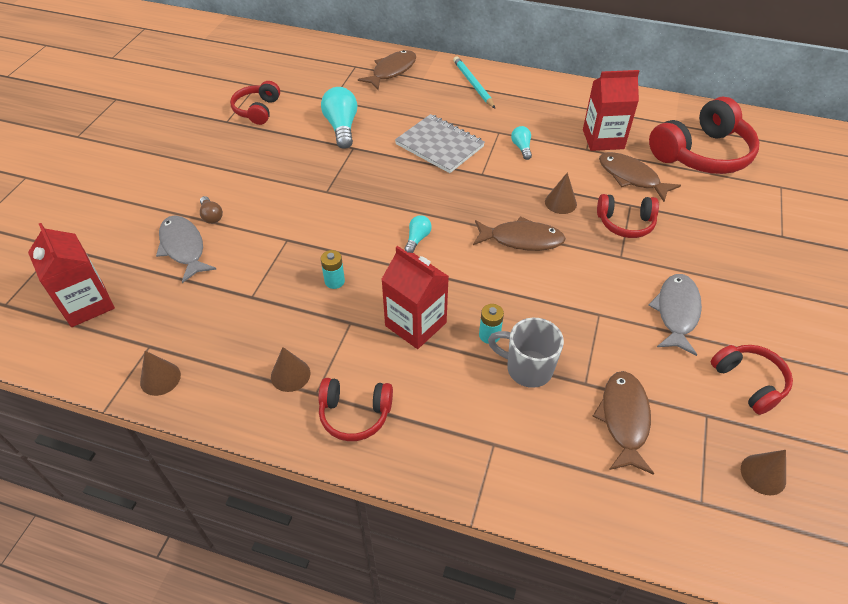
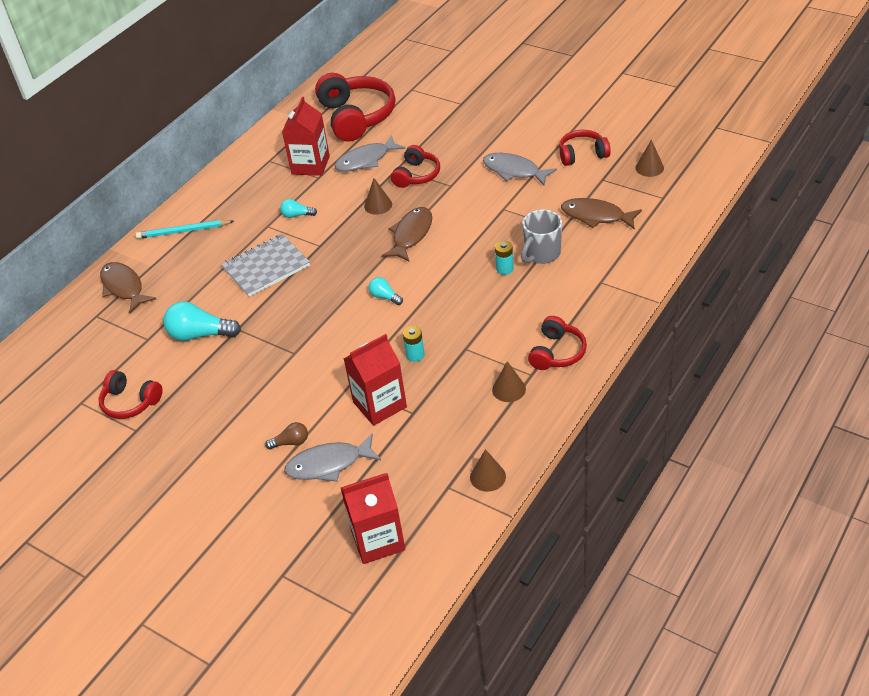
camera: 70 degrees left, 5 degrees down
red carton [381,246,449,349] -> red carton moved to [344,334,407,426]
brown fish [599,152,681,202] -> grey fish [335,135,405,172]

